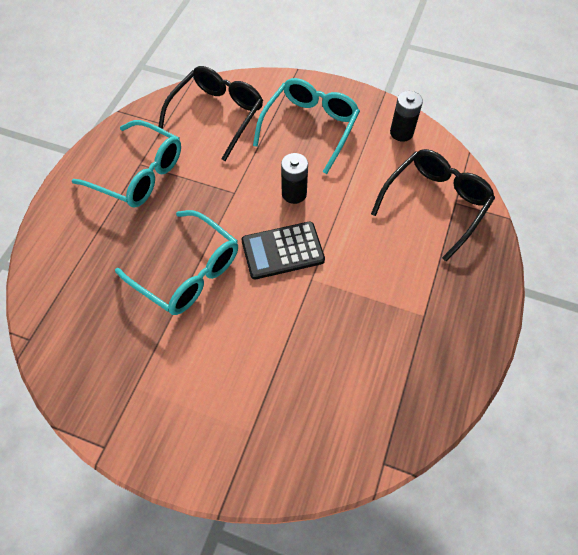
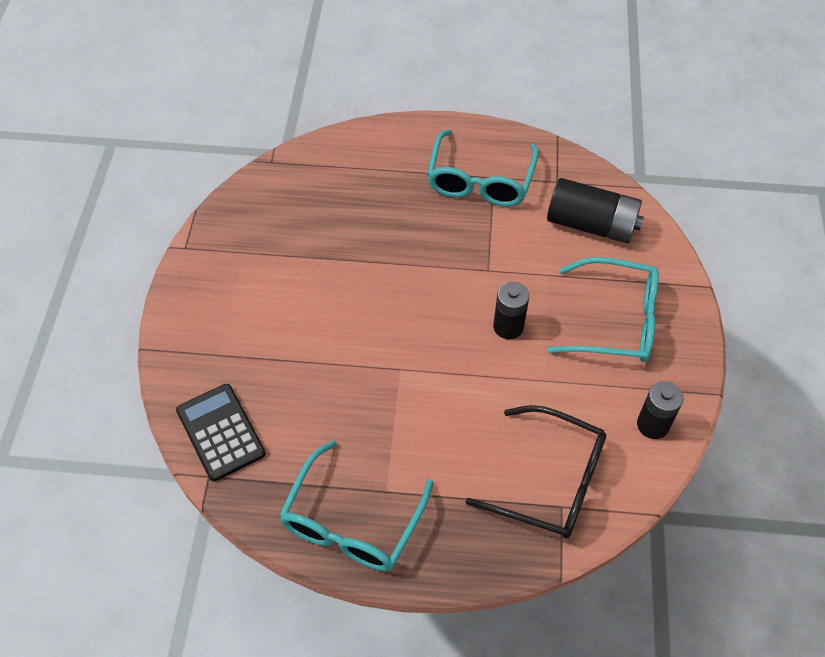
camera: 75 degrees right, 5 degrees down
turquoise glasses [115,210,238,315] -> turquoise glasses moved to [279,440,433,571]
black glasses [158,66,263,161] -> black battery [547,178,644,243]
black calculator [242,222,325,280] -> black calculator moved to [176,384,266,481]

